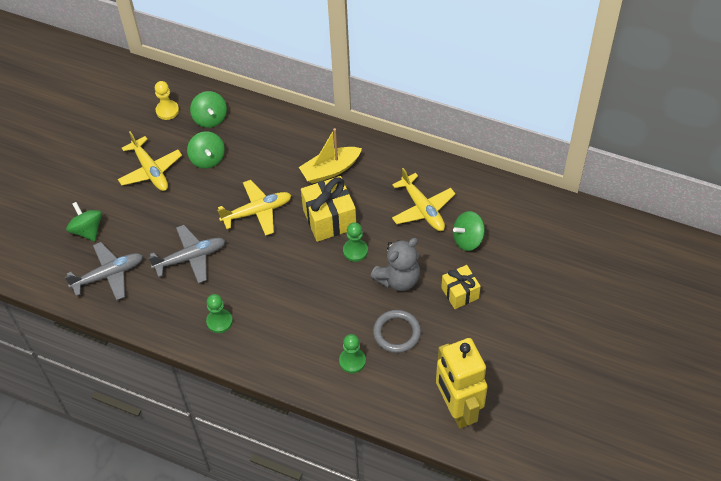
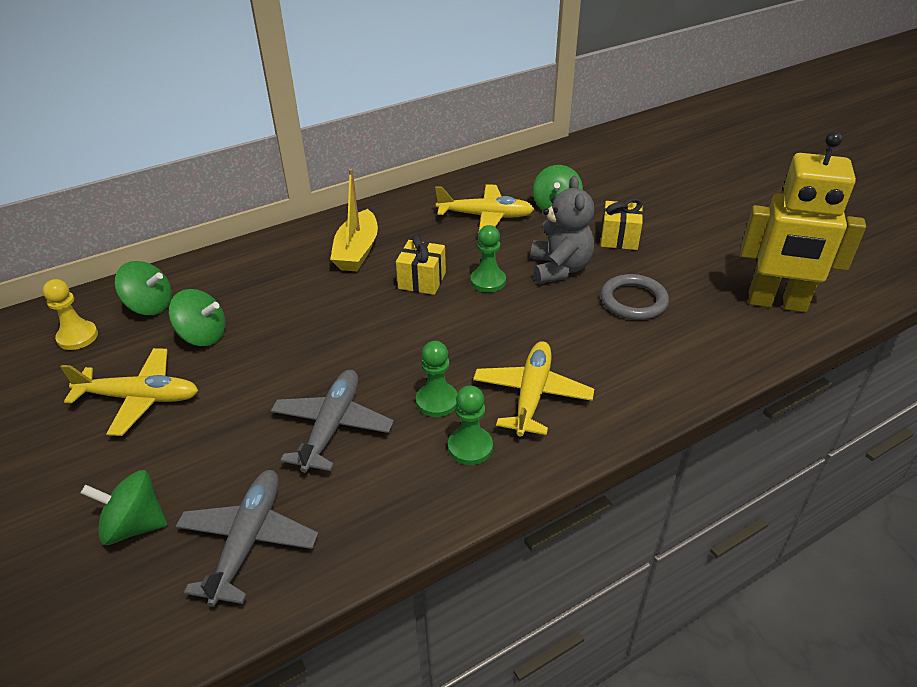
camera: 55 degrees left, 15 degrees down
yellow plane [217,180,291,236] -> yellow plane moved to [473,341,594,436]
yellow gift [301,176,356,242] -> yellow gift [396,234,446,295], size x0.63
green pawn [339,334,366,373] -> green pawn moved to [416,341,458,417]

